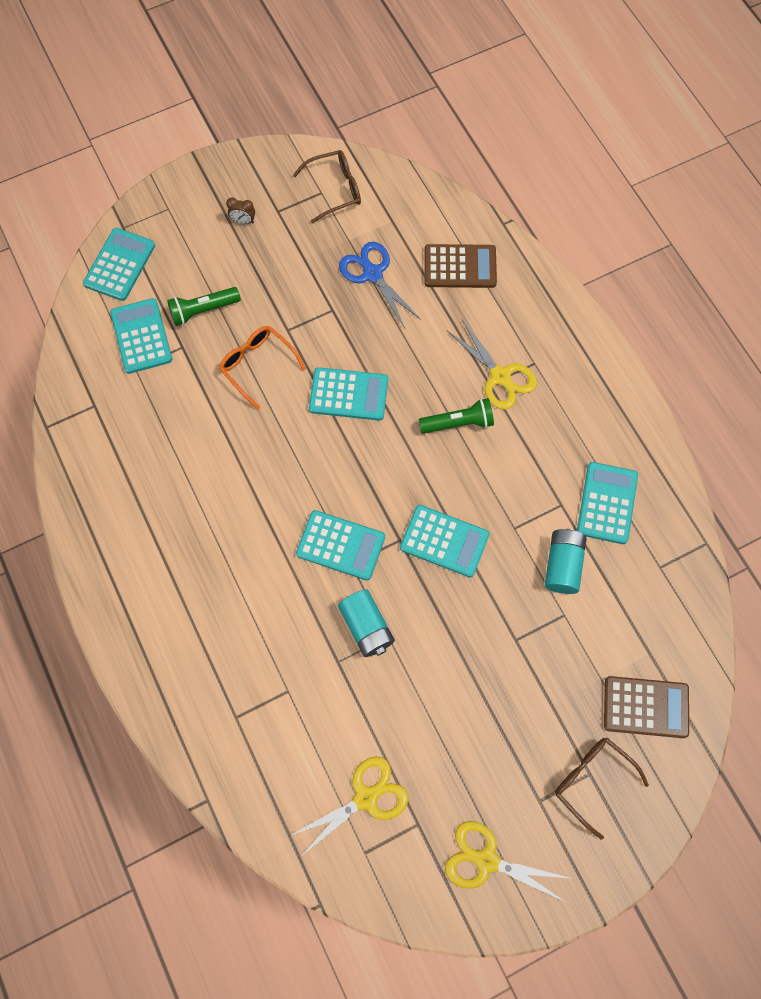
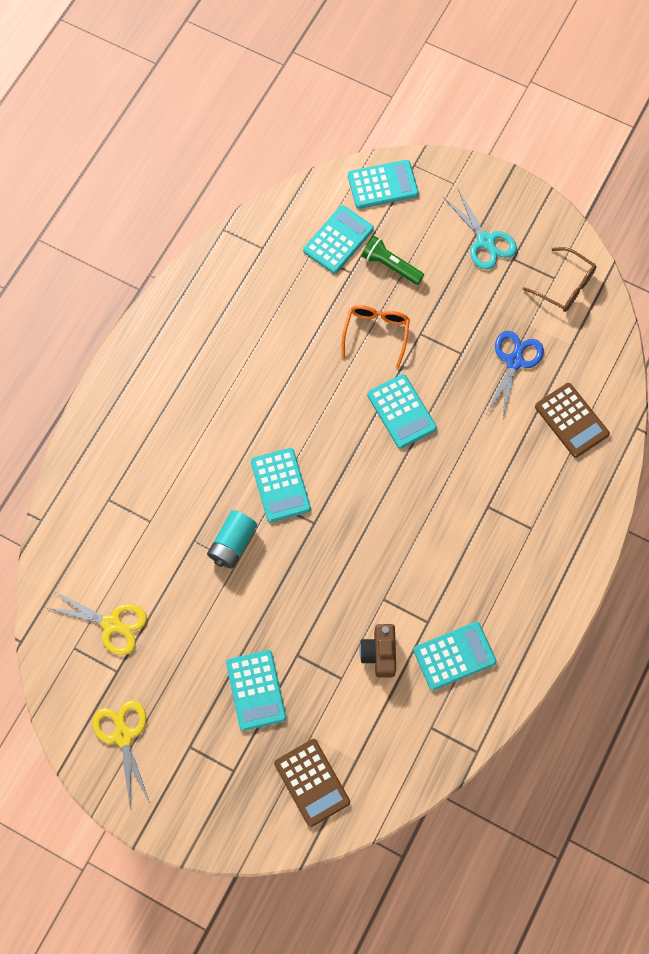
camera: 55 degrees right, 0 degrees up
brown clock [226,198,255,224] -> turquoise scissors [443,189,517,270]
turquoise calculator [400,505,489,577] -> turquoise calculator moved to [226,650,286,731]
green flashlight [419,398,494,434] -> none
yellow scissors [447,320,537,410] -> none
turquoise battery [545,529,587,594] -> brown camera [360,624,396,678]
brown glasses [555,738,649,840] -> none

